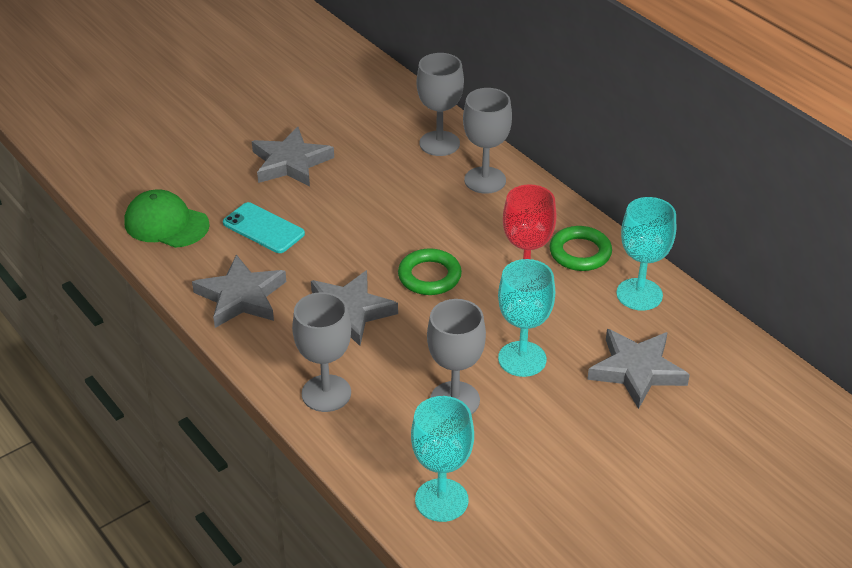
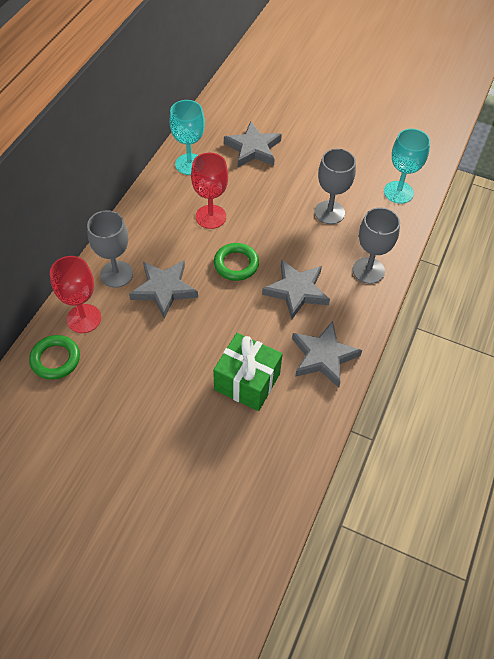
camera: 120 degrees left, 15 degrees up
green cap [124,189,210,248] -> none
turquoise phone [223,202,305,253] -> green gift [213,333,283,411]
grey star [252,127,334,187] -> grey star moved to [129,260,198,319]
grey goblet [416,53,464,156] -> red goblet [50,256,101,333]
turquoise goblet [498,259,555,377] -> none
green ring [550,226,612,271] -> green ring moved to [29,335,80,380]

